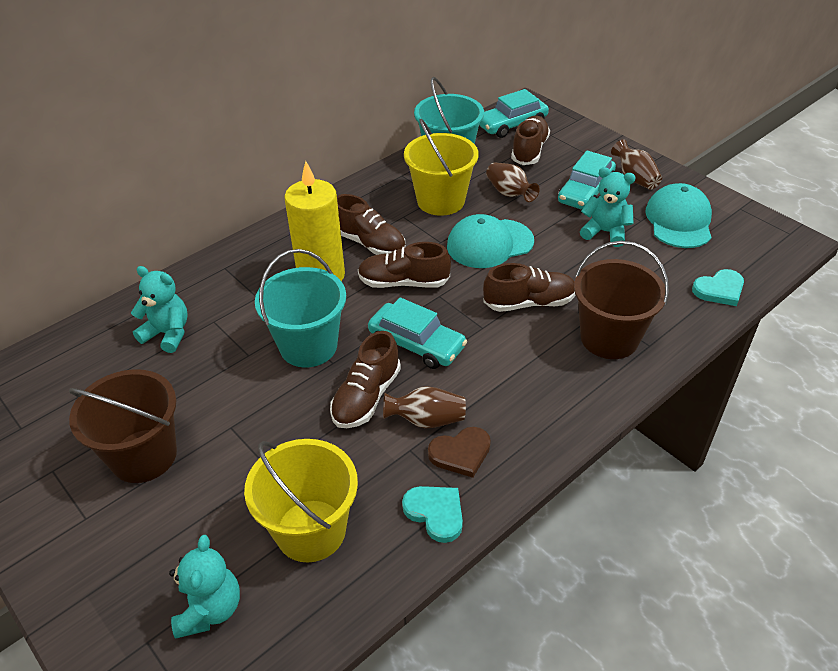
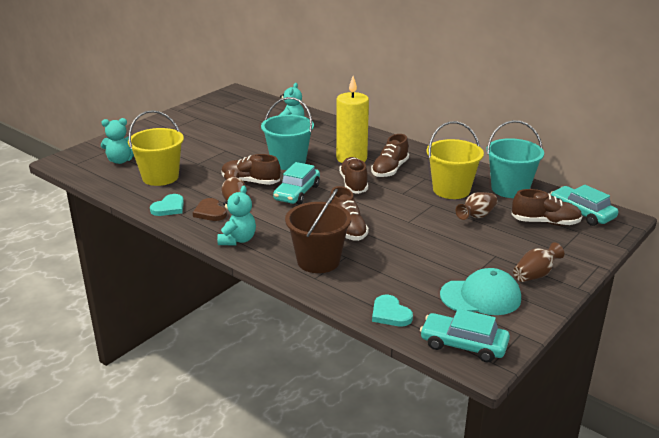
camera: 80 degrees right, 15 degrees down
brown bucket [69,369,177,483] -> none
turquoise cap [447,214,534,268] -> none
turquoise car [558,151,616,210] -> turquoise car moved to [420,309,510,362]
turquoise teddy bear [580,167,636,247] -> turquoise teddy bear moved to [217,186,256,245]

